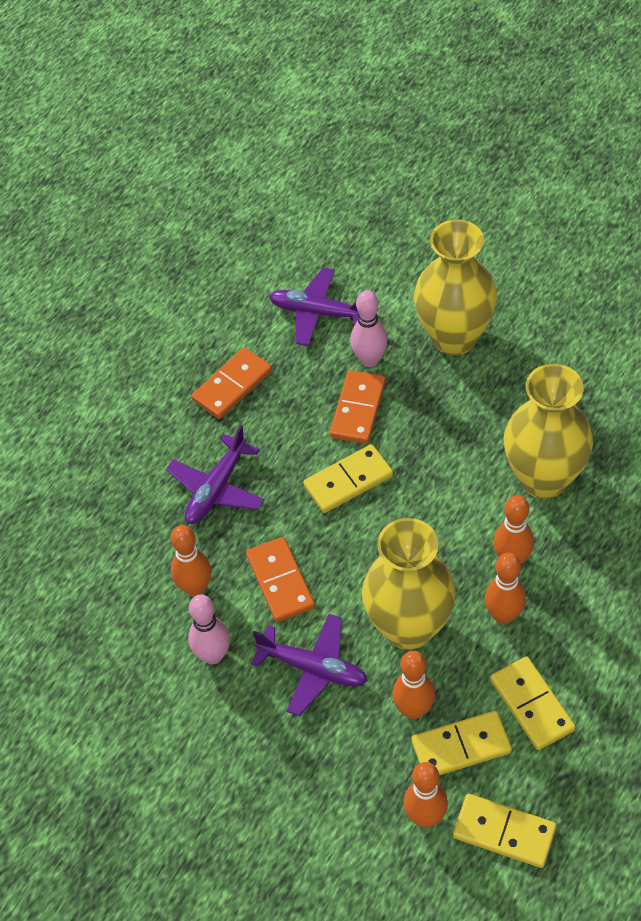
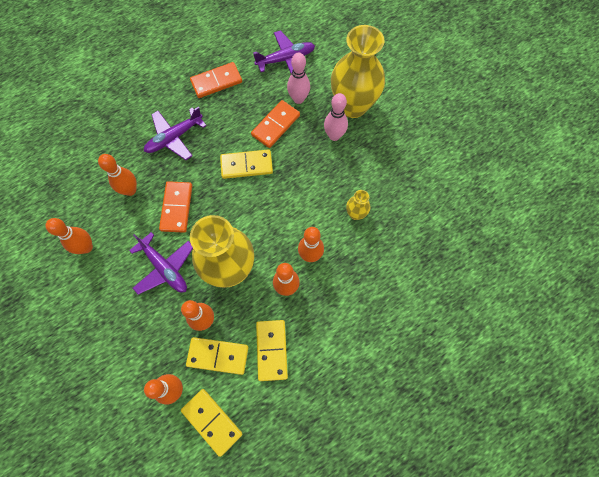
camera: 20 degrees right, 15 degrees up
pink bowling pin [188,595,230,664] -> pink bowling pin moved to [324,93,348,141]
purple plane [269,267,359,346] -> purple plane turned 120 degrees clockwise [253,30,315,74]
yellow vase [504,364,593,499] -> yellow vase [346,190,370,220], size x0.43
none -> orange bowling pin [46,218,93,254]

